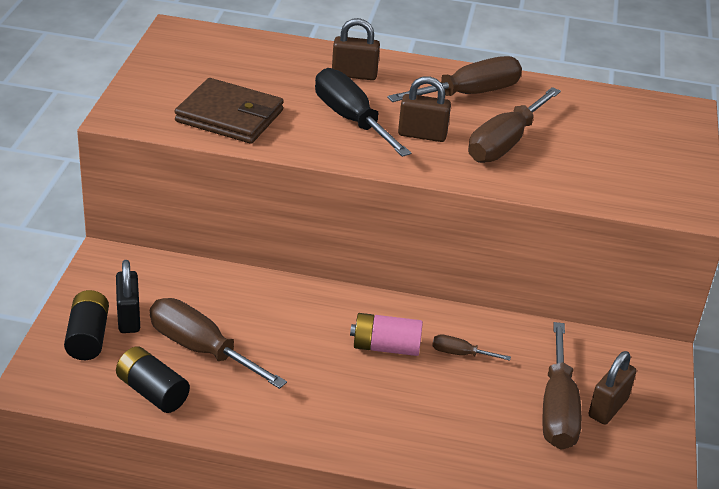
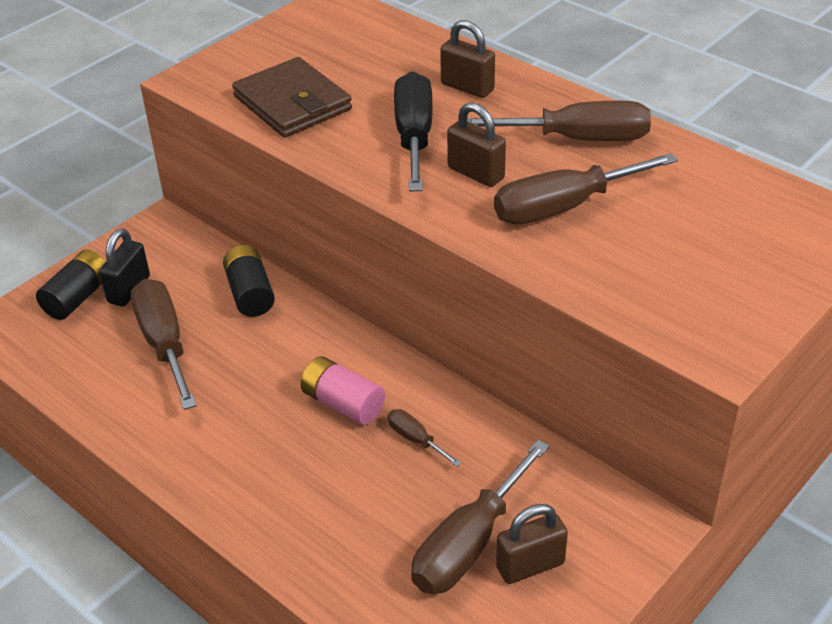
camera: 35 degrees right, 5 degrees up
black battery [116,346,190,413] -> black battery moved to [223,245,275,317]

